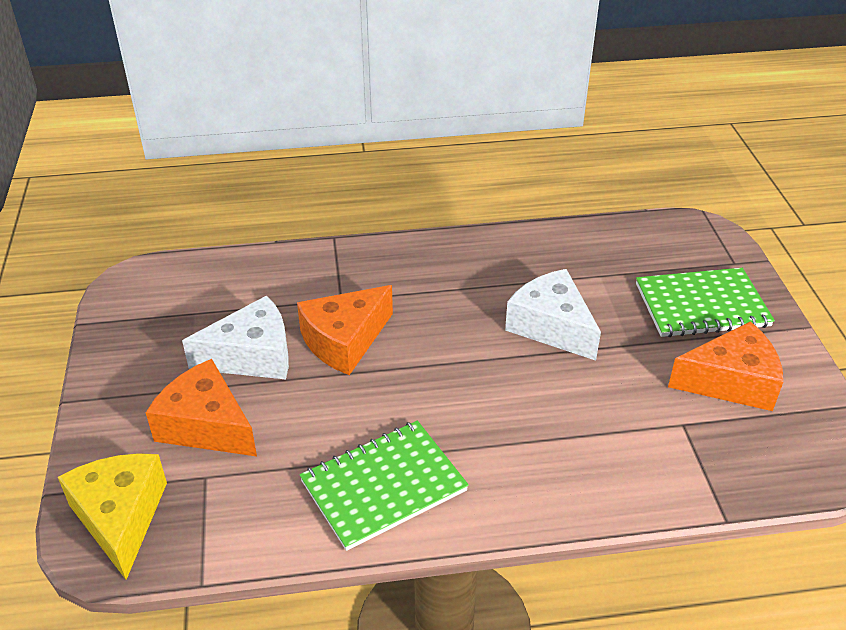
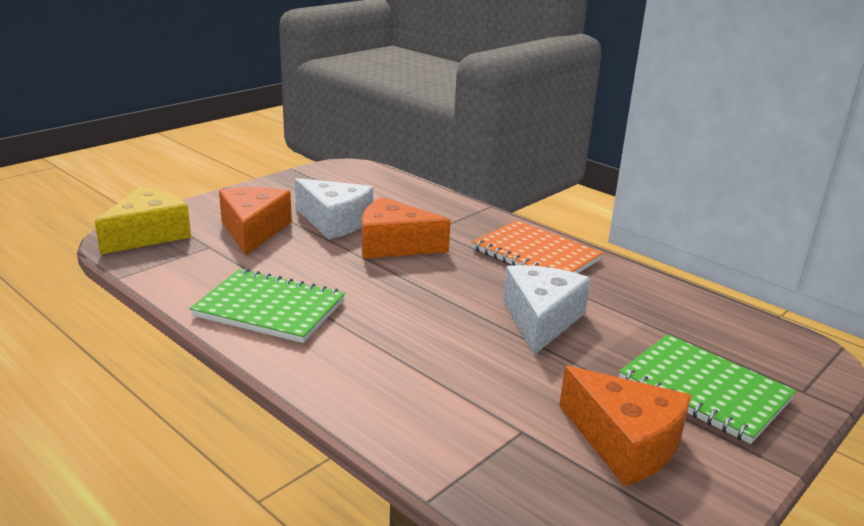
camera: 50 degrees right, 15 degrees down
none -> orange notebook [472,220,603,273]

